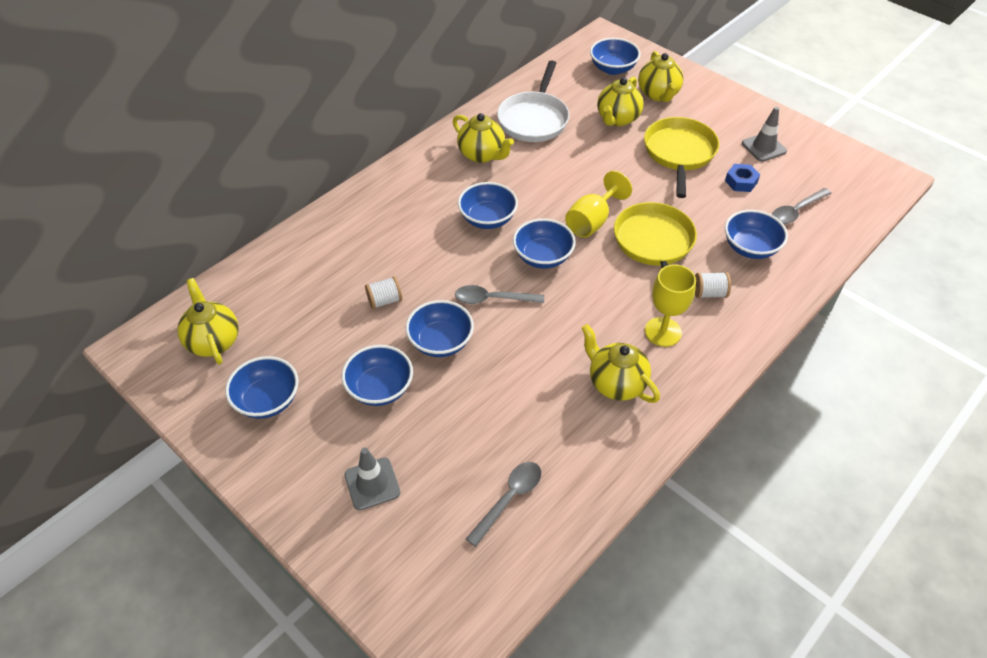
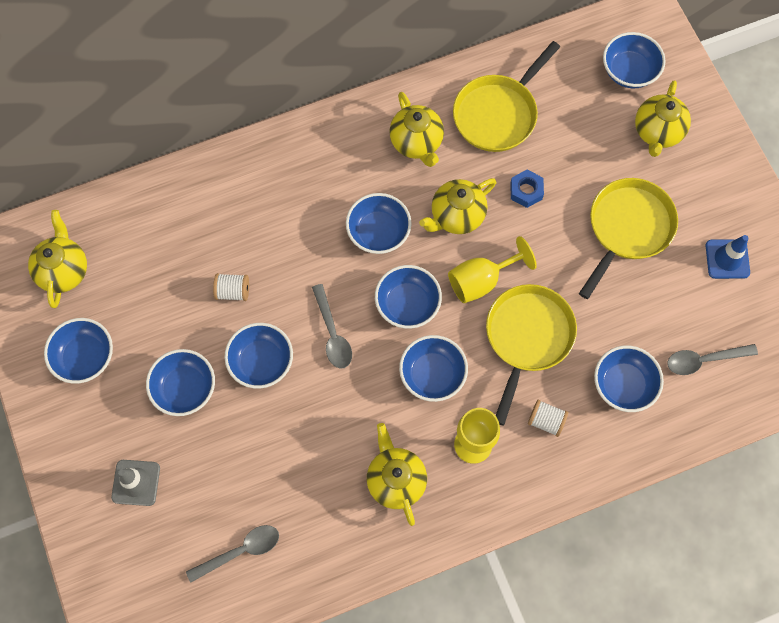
camera: 25 degrees right, 20 degrees up
grey spoon [455,285,544,304] -> grey spoon turned 135 degrees counterclockwise [312,284,352,369]
white pan [497,60,569,142] -> yellow pan [453,41,560,152]
yellow teapot [597,77,644,126] -> yellow teapot moved to [419,178,496,234]
blue nut [725,164,760,192] -> blue nut moved to [510,169,544,208]
grey traffic cone [742,107,787,162] -> blue traffic cone [706,235,750,279]
none -> blue bowl [399,335,468,402]

